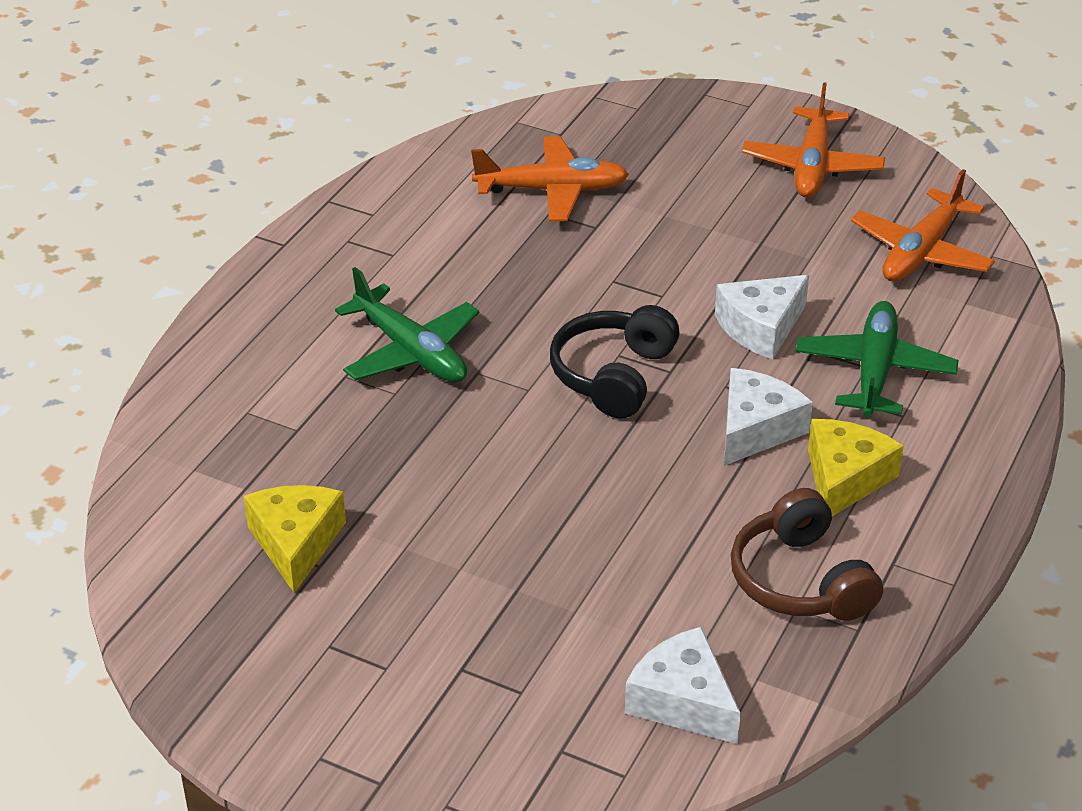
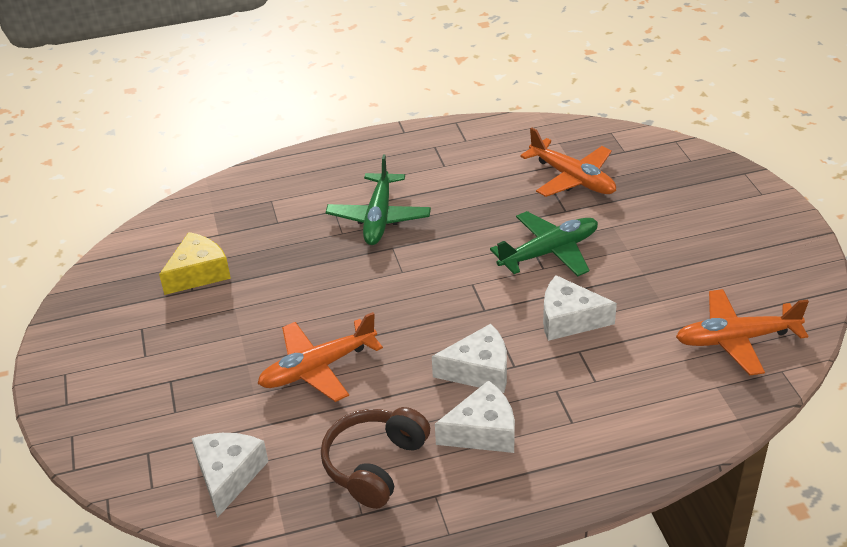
camera: 50 degrees right, 0 degrees up
black headphones [550,305,680,418] -> none
orange plane [742,82,885,197] -> orange plane moved to [258,312,383,402]
green plane [795,301,959,417] -> green plane moved to [490,211,598,276]
yellow cheese [808,419,904,516] -> white cheese [435,380,515,453]

